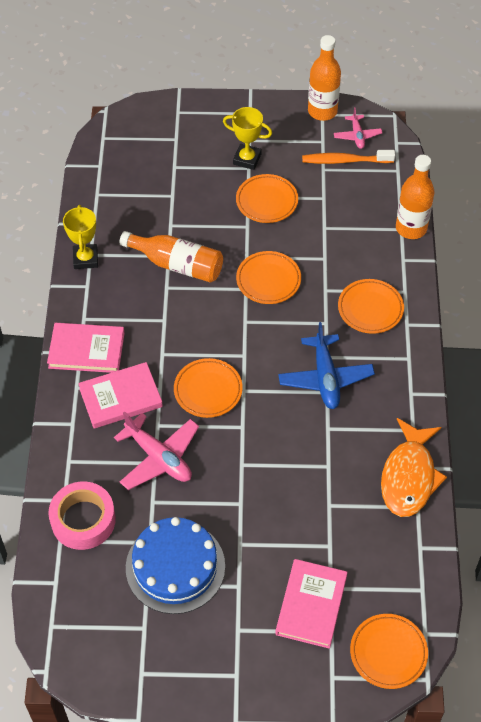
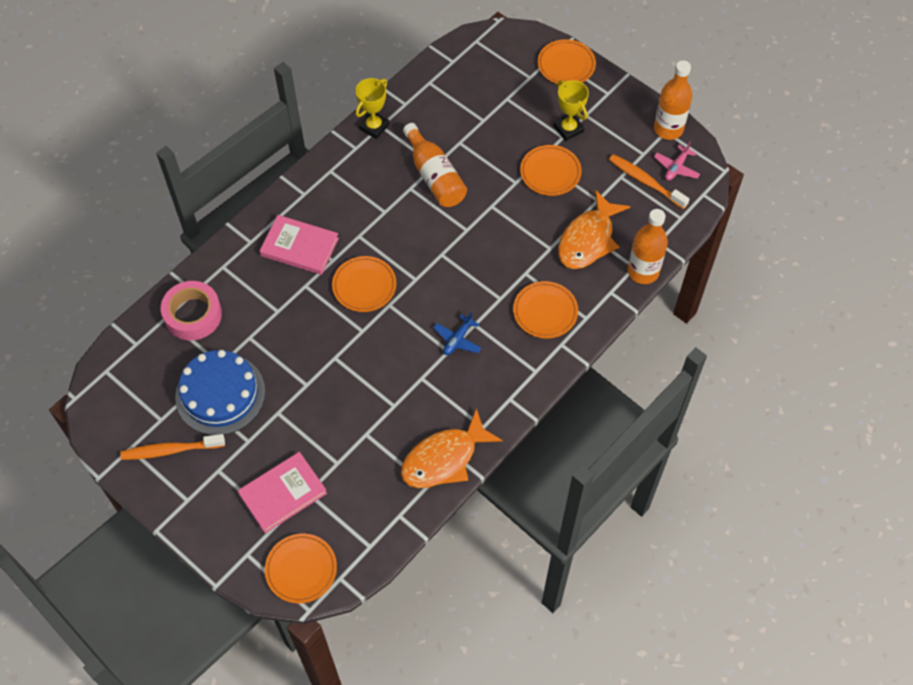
camera: 40 degrees right, 5 degrees up
pink book [47,323,125,373] -> none
pink plane [114,411,199,490] -> none
orange plate [236,251,301,304] -> orange plate moved to [538,39,596,84]
blue plane [278,322,375,409] -> blue plane [433,312,481,355], size x0.58
none -> orange toothbrush [120,434,225,460]
none -> orange fish [558,190,631,269]

